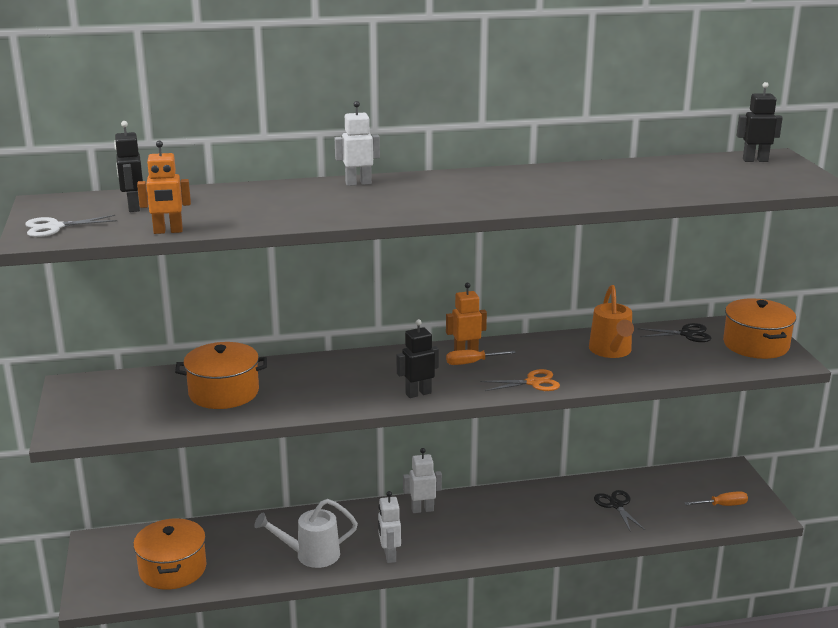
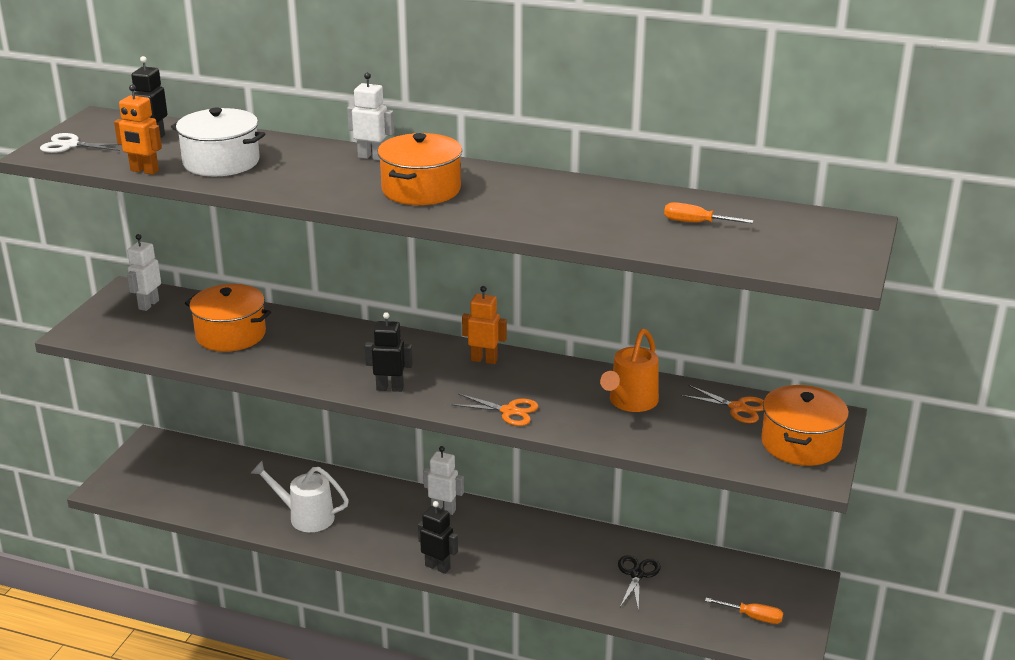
camera: 30 degrees right, 5 degrees up
orange pot [133,518,206,590] -> orange pot moved to [377,133,462,205]
white robot [378,491,401,563] -> white robot moved to [127,234,161,311]
orange screwdriver [446,350,516,365] -> orange screwdriver moved to [664,202,754,224]
black scissors [637,323,711,342] -> orange scissors [681,385,764,423]
black robot [737,82,783,162] -> black robot moved to [418,501,458,574]
none -> white pot [171,108,265,176]

